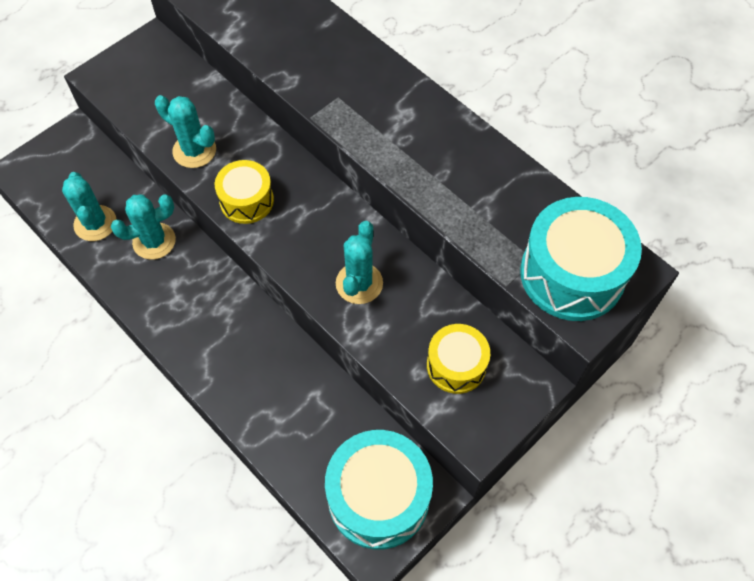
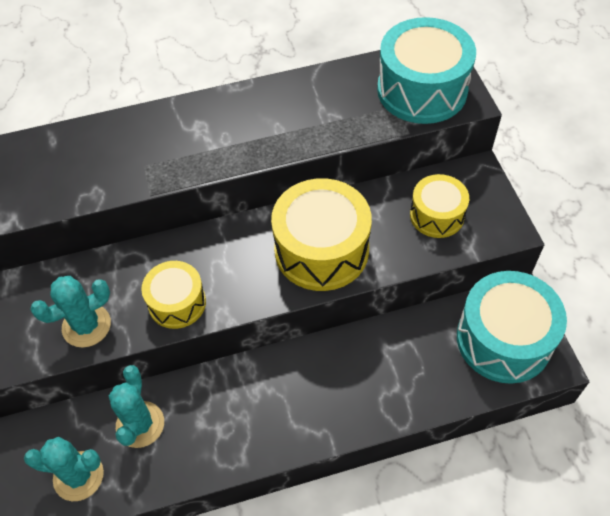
camera: 60 degrees left, 5 degrees down
turquoise cactus [336,221,383,304] -> yellow drum [271,178,372,291]

